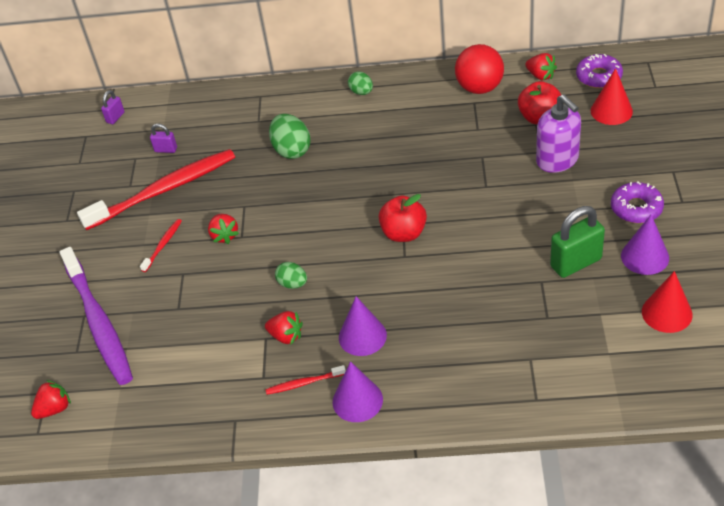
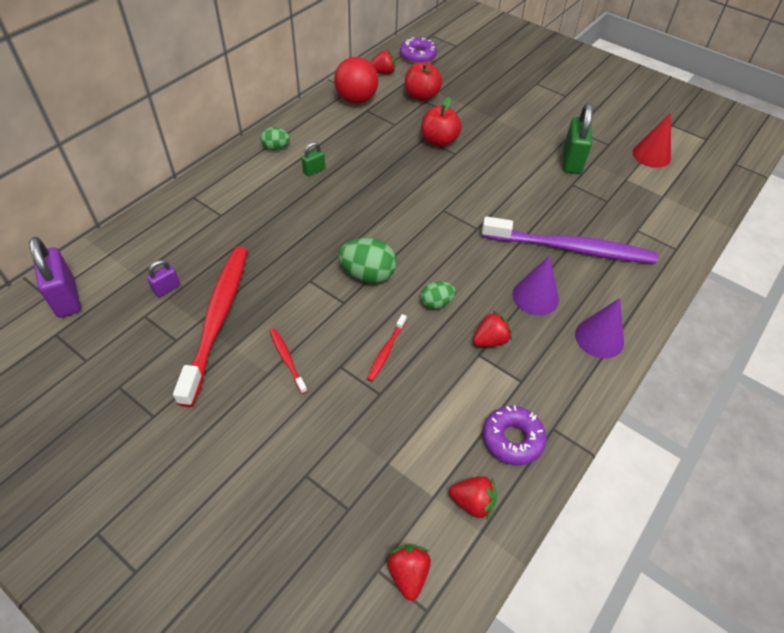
camera: 60 degrees left, 5 degrees up
purple toothbrush [60,247,133,385] -> purple toothbrush moved to [482,216,658,264]
purple padlock [101,90,125,124] -> purple padlock [29,237,81,318], size x1.94
red strawberry [208,214,239,244] -> red strawberry moved to [449,476,497,520]
red toothbrush [265,365,346,395] -> red toothbrush moved to [367,314,407,381]
green egg [269,114,311,159] -> green egg moved to [338,238,397,283]
red apple [379,194,427,242] -> red apple moved to [421,97,462,147]
purple soap dispenser [536,94,581,173] -> none
red cone [591,68,633,125] -> none
purple donut [611,182,664,223] -> purple donut moved to [483,405,546,465]
purple cone [621,215,669,275] -> none
none -> green padlock [301,142,325,176]

